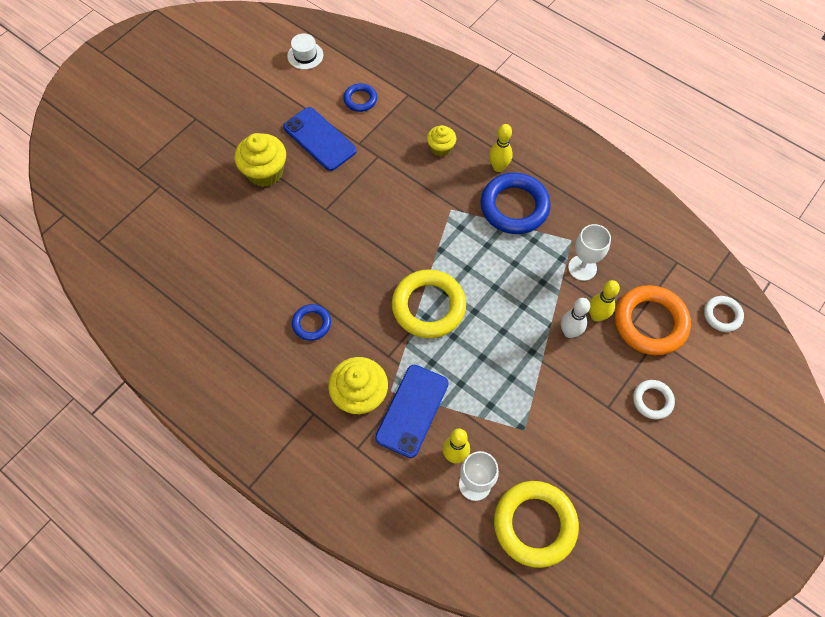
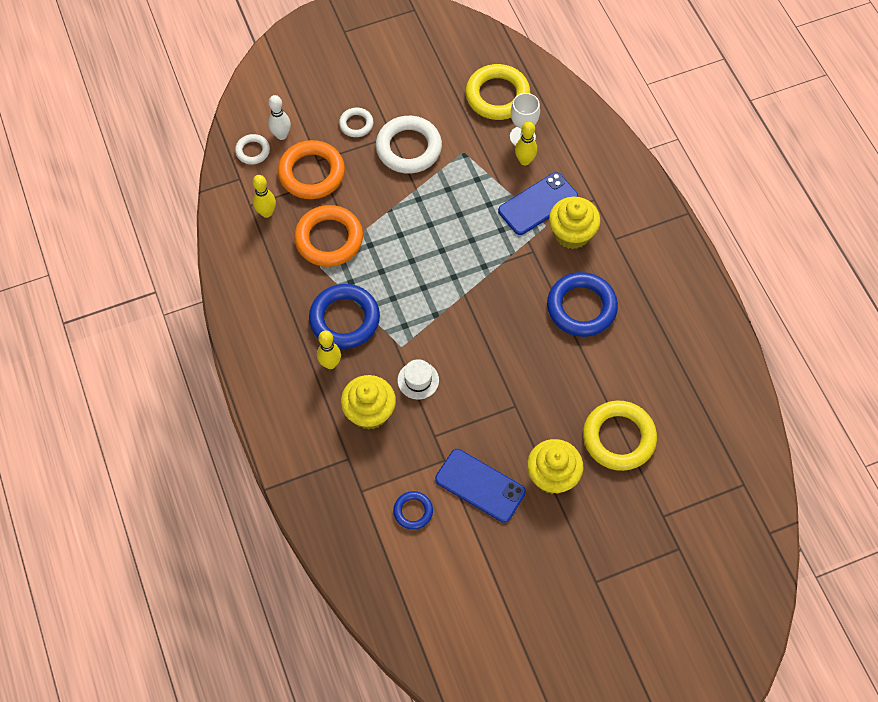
camera: 150 degrees left, 0 degrees up
blue phone [283,107,357,171] -> blue phone turned 45 degrees counterclockwise [435,449,526,523]
white hat [287,34,324,70] -> white hat moved to [397,359,439,400]
blue ring [292,304,331,341] -> blue ring [547,272,618,337], size x1.91
yellow ring [392,269,466,338] -> yellow ring moved to [583,401,657,471]
yellow cupcake [427,125,456,157] -> yellow cupcake [341,375,396,430], size x1.69
white bowling pin [561,298,590,338] -> white bowling pin moved to [268,95,291,140]
white goblet [568,224,611,281] -> orange ring [294,205,363,267]
yellow bowling pin [589,280,620,322] -> yellow bowling pin moved to [253,175,276,218]
none -> white ring [376,116,442,174]

